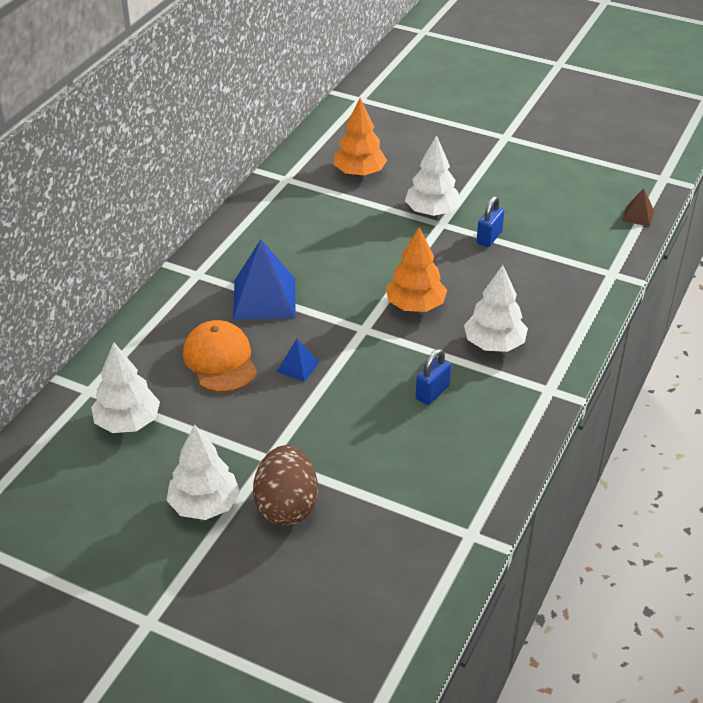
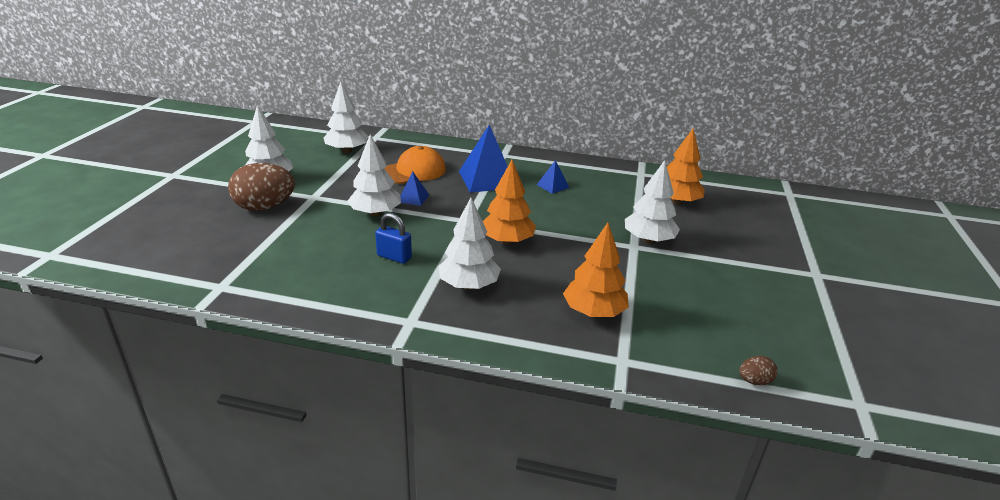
camera: 75 degrees right, 10 degrees down
blue padlock [477,196,504,247] -> none
brown pyramid [622,188,654,227] -> brown egg [739,356,778,385]
none -> white tree [347,134,401,216]
none -> blue pyramid [537,160,570,194]
none -> orange tree [563,223,629,317]

